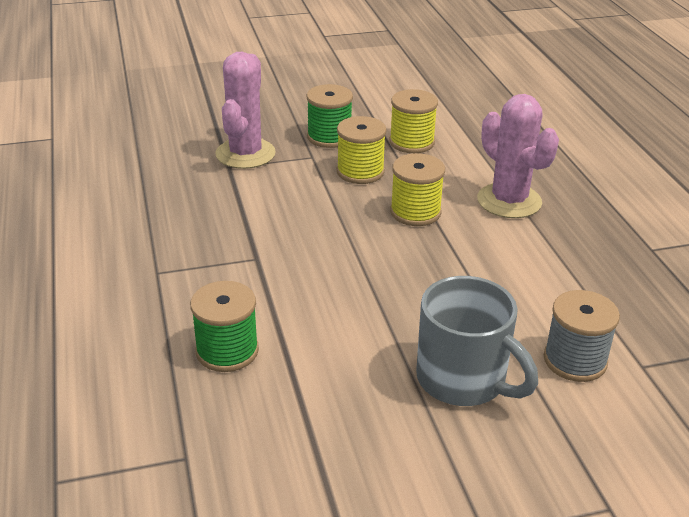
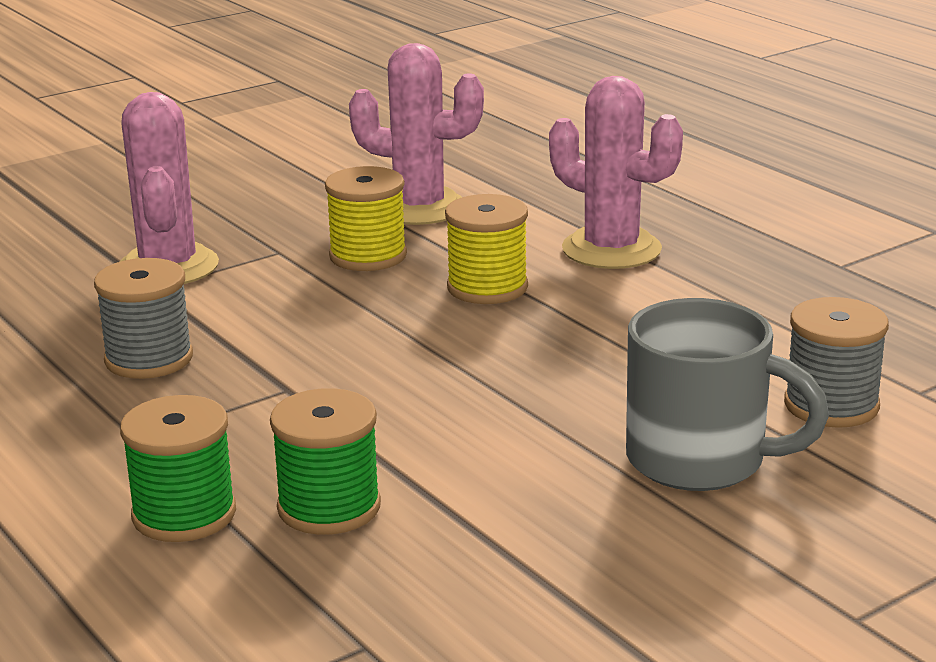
camera: 20 degrees left, 10 degrees down
green spool [307,84,353,148] -> green spool moved to [120,395,236,542]
yellow spool [389,89,438,153] -> pink cactus [349,43,484,225]
none -> grey spool [94,258,193,379]

